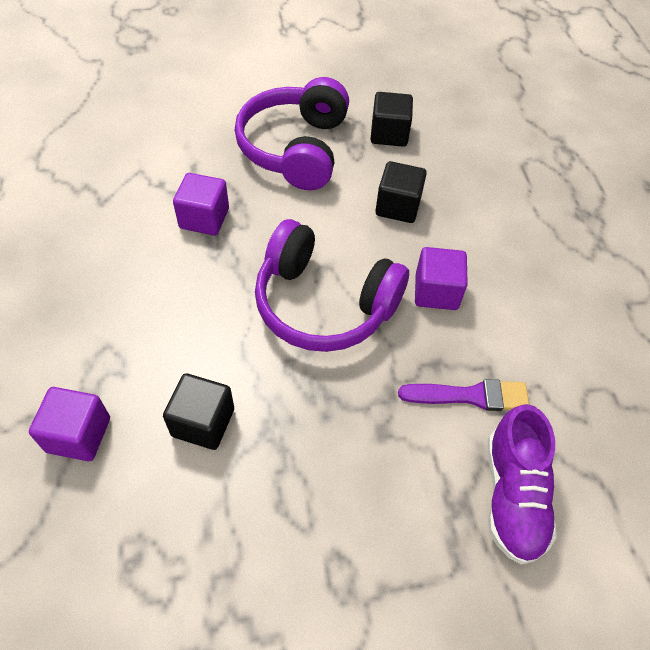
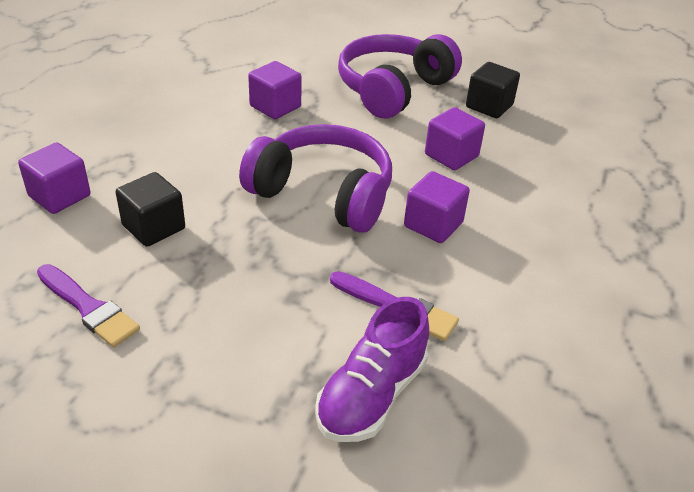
camera: 30 degrees right, 15 degrees down
purple headphones [255,219,409,352] -> purple headphones turned 150 degrees clockwise [239,124,392,233]
black cube [375,161,427,223] -> purple cube [425,107,485,170]
none -> purple brush [37,264,140,347]

